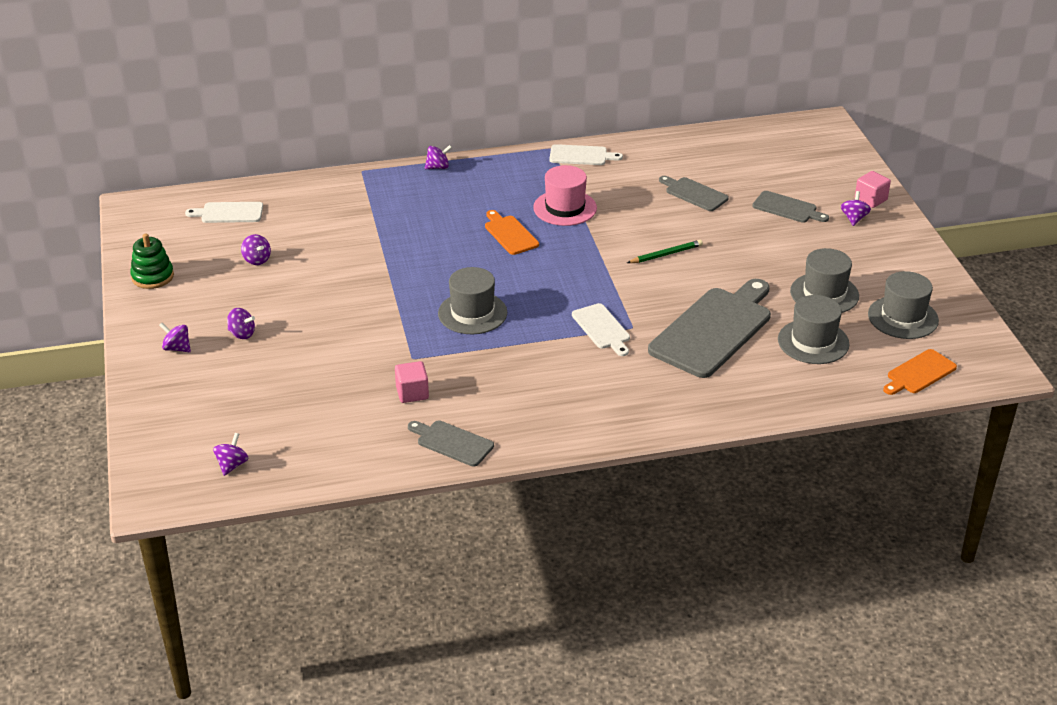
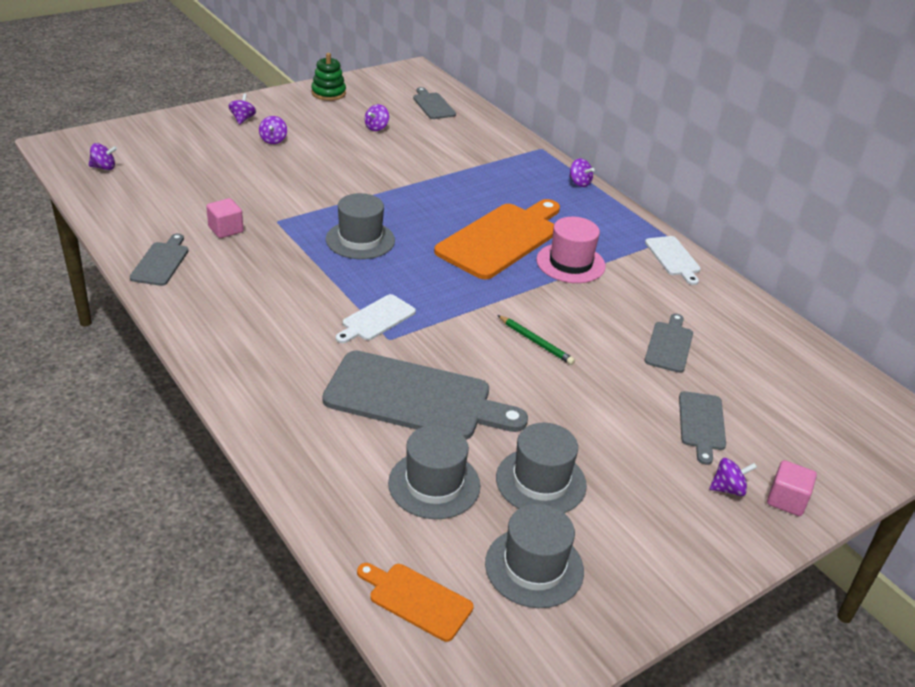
camera: 65 degrees right, 0 degrees up
white cutting board [185,202,263,223] -> grey cutting board [413,87,456,119]
orange cutting board [485,210,539,255] -> orange cutting board [434,199,560,279], size x2.00

